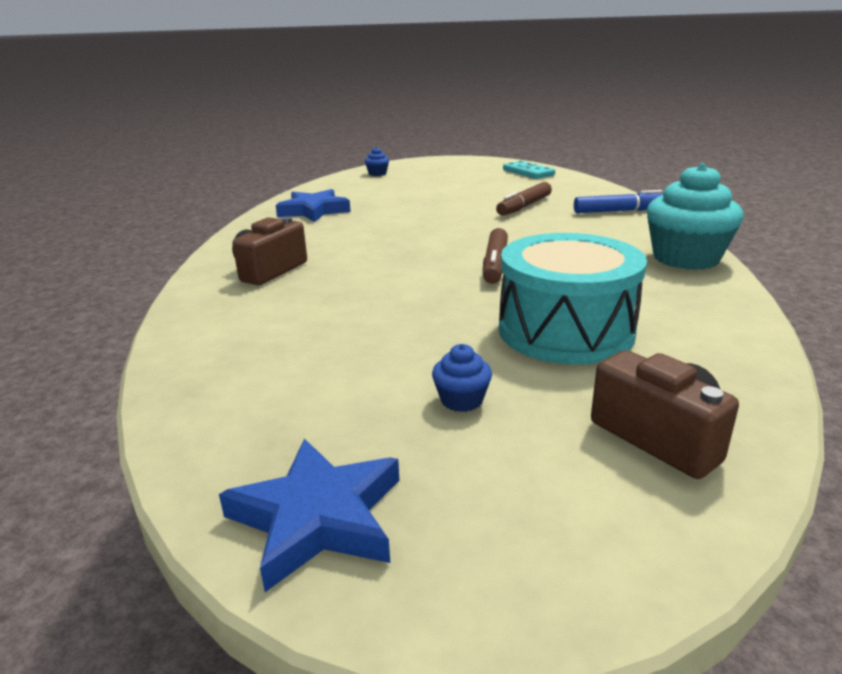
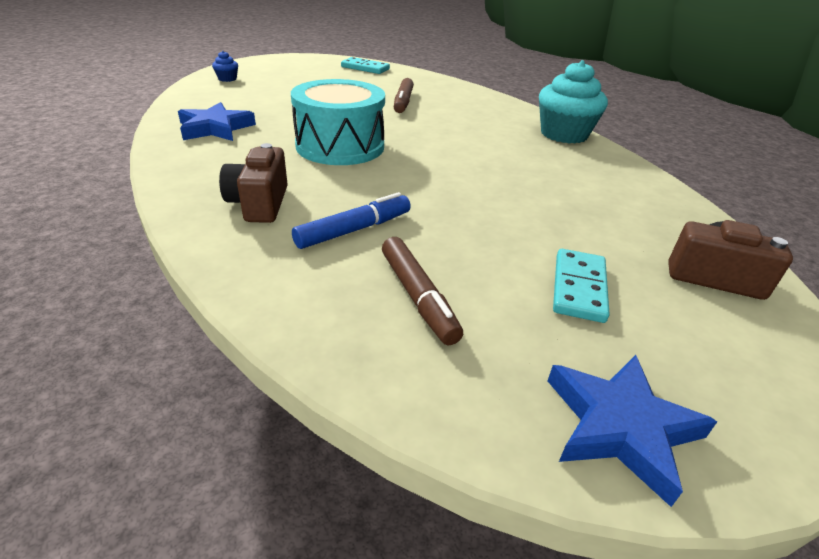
camera: 35 degrees left, 10 degrees up
blue cupcake [432,344,492,412] -> turquoise domino [553,249,610,323]
brown marker [483,228,508,284] -> brown marker moved to [382,237,463,345]
turquoise drum [499,233,647,365] -> turquoise drum moved to [291,79,385,165]
blue marker [574,190,663,213] -> blue marker moved to [292,192,411,249]

